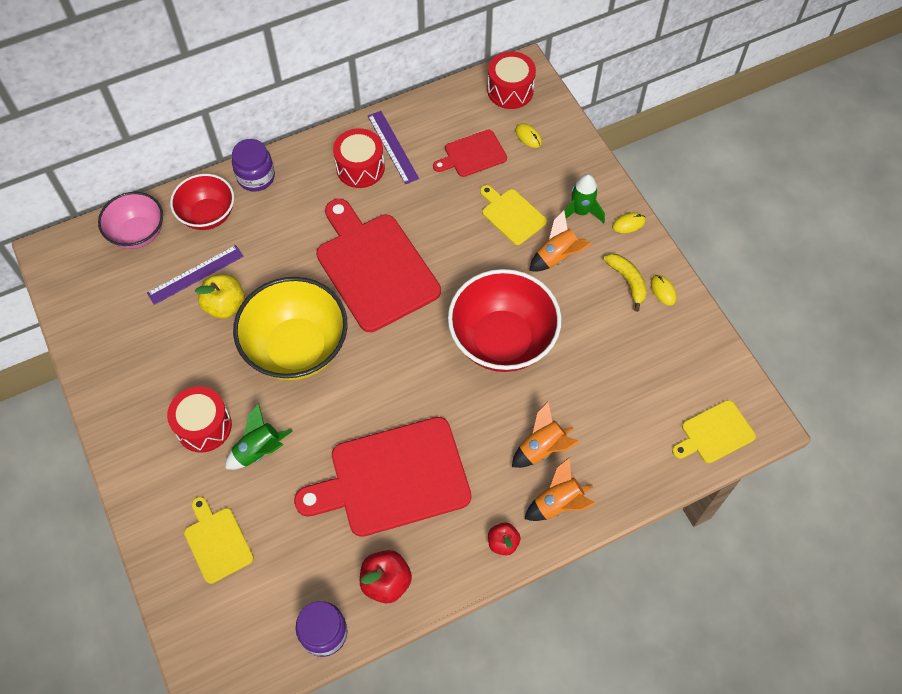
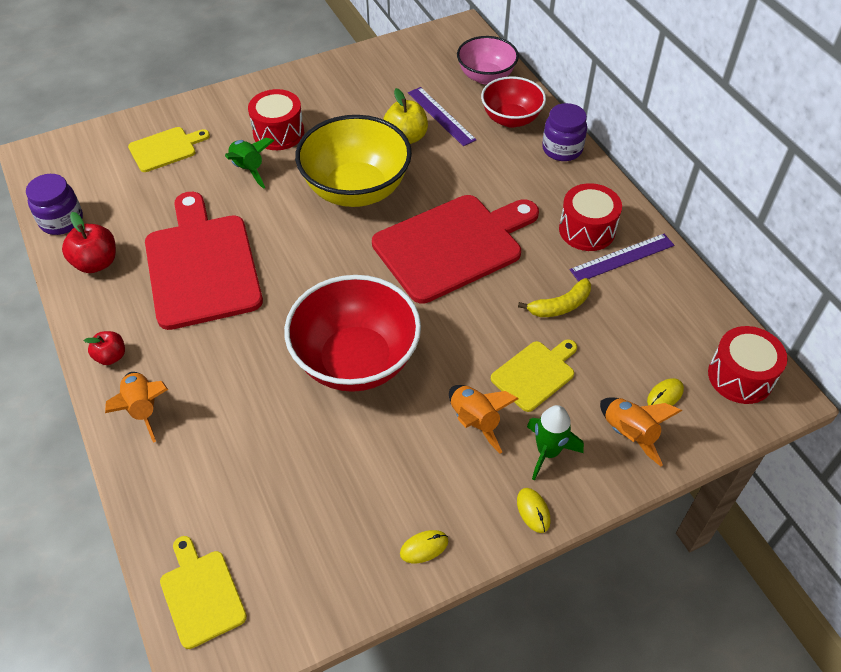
camera: 90 degrees right, 10 degrees down
red cutting board [433,130,507,177] -> none
orange rocket [512,401,579,468] -> orange rocket moved to [600,397,682,466]
yellow banana [604,254,647,312] -> yellow banana moved to [518,278,591,317]

